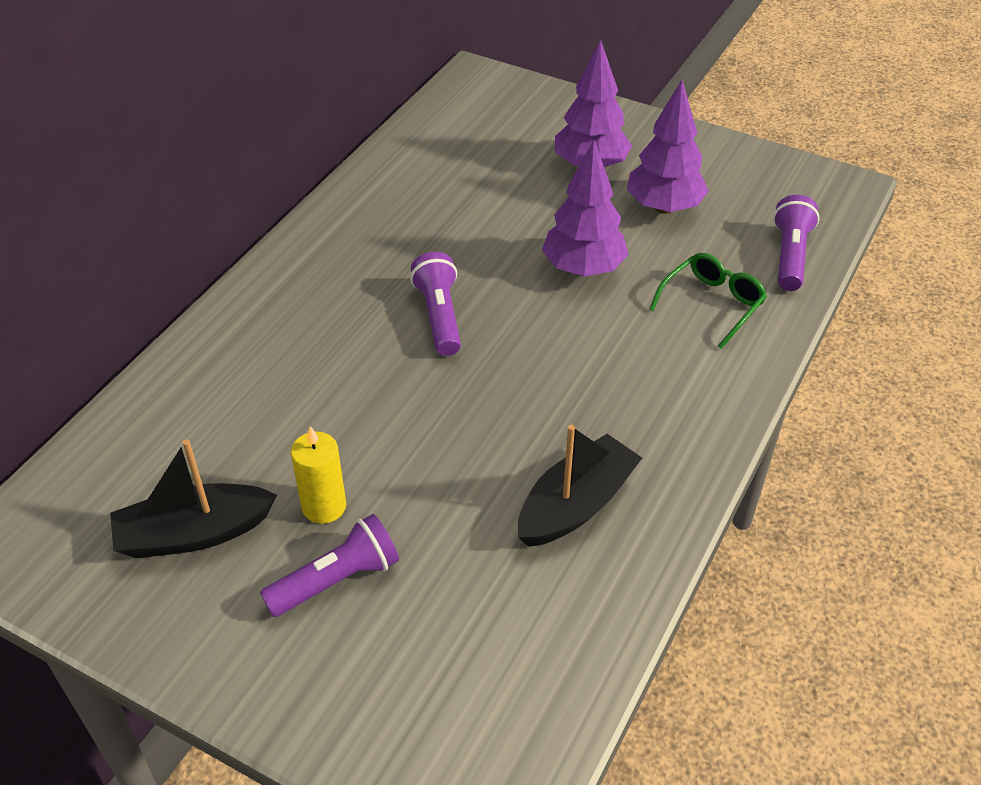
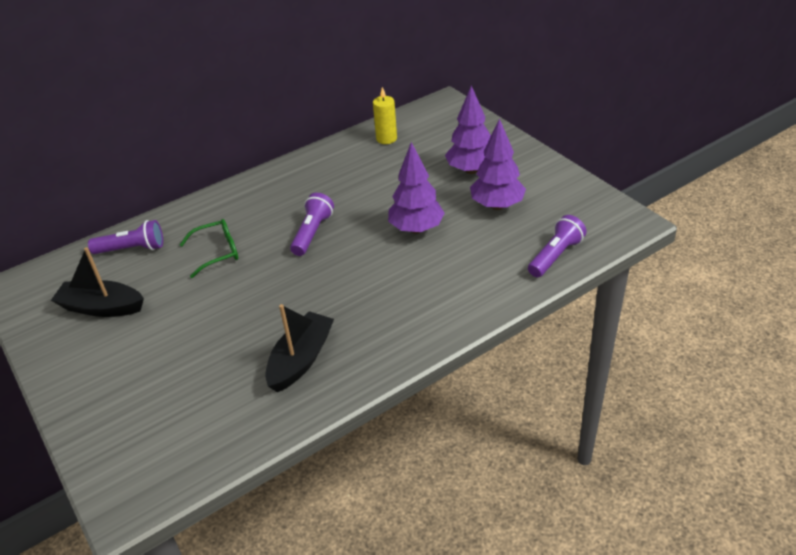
camera: 30 degrees right, 5 degrees down
purple flashlight [260,514,399,617] -> purple flashlight moved to [88,220,163,254]
yellow candle [291,426,346,524] -> yellow candle moved to [373,87,397,144]
black boat [518,425,642,547] -> black boat turned 45 degrees counterclockwise [265,304,334,392]
green glasses [649,253,767,349] -> green glasses moved to [180,219,238,278]

